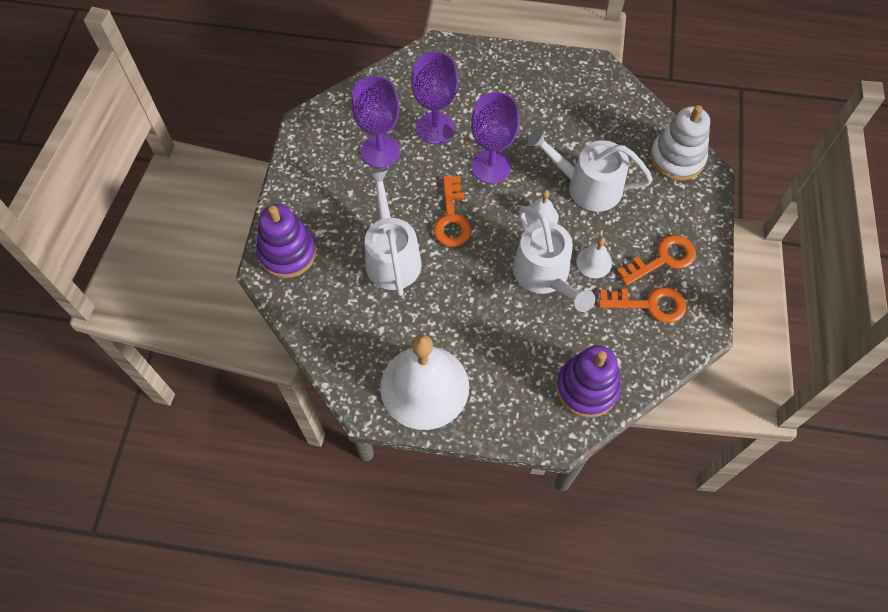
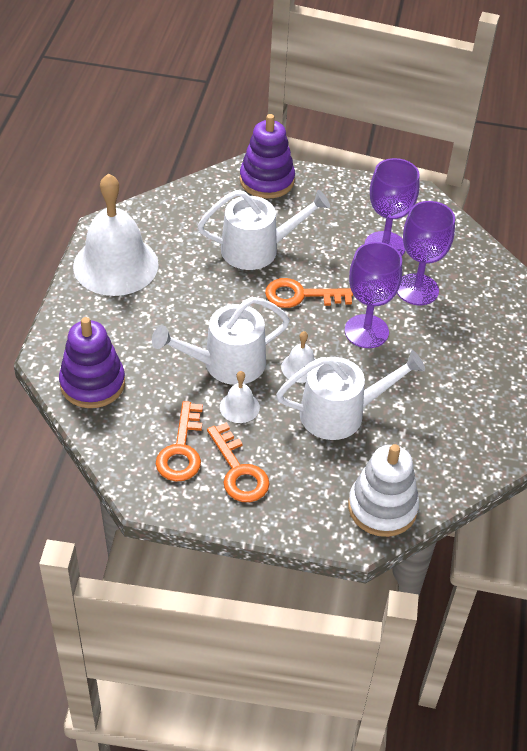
camera: 90 degrees right, 15 degrees down
white watering can [527,128,653,212] -> white watering can turned 60 degrees clockwise [276,350,425,440]

